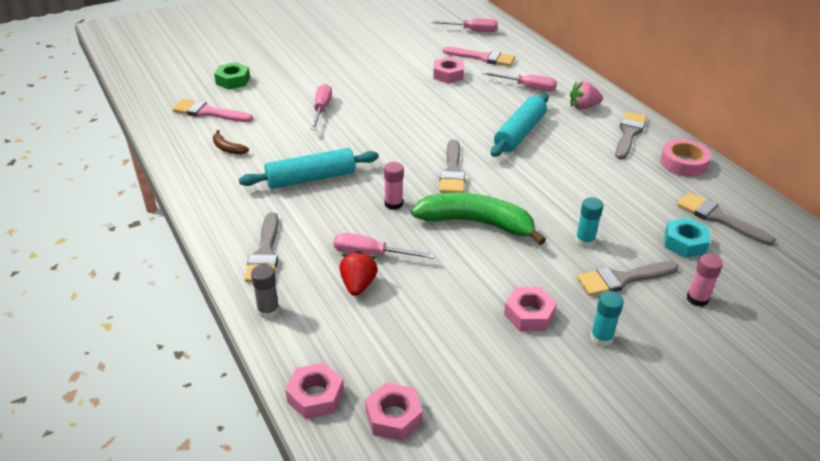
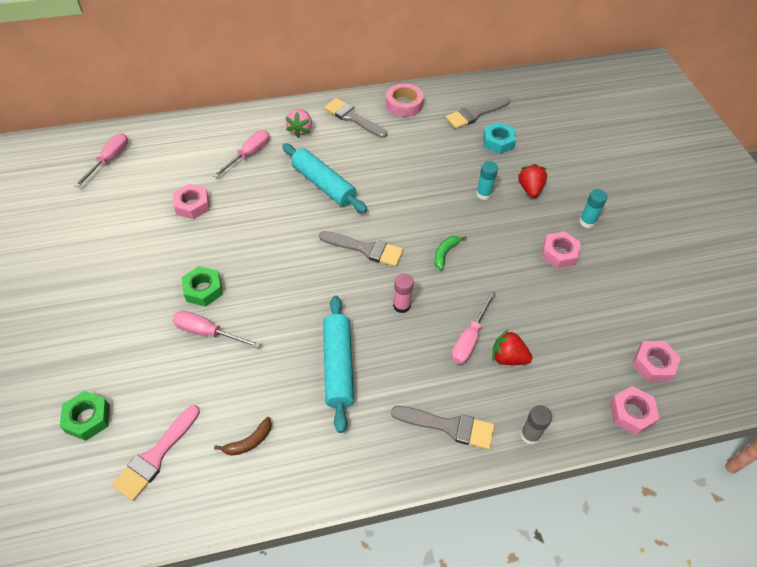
camera: 75 degrees left, 15 degrees up
green banana [411,192,546,245] -> green banana [434,236,467,270], size x0.43
pink brush [443,47,515,66] -> none
grey brush [577,261,679,296] -> red strawberry [518,164,547,198]
pink glue stick [687,253,723,307] -> none
none -> green nut [182,266,223,307]

